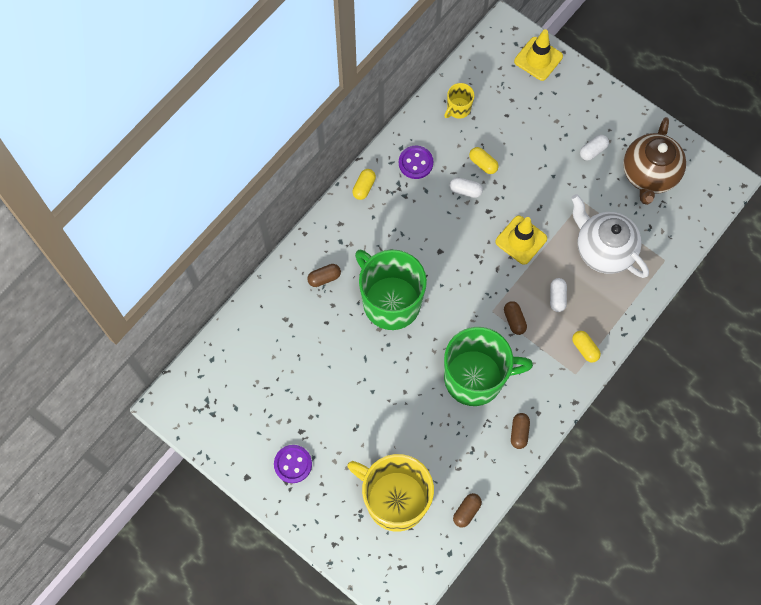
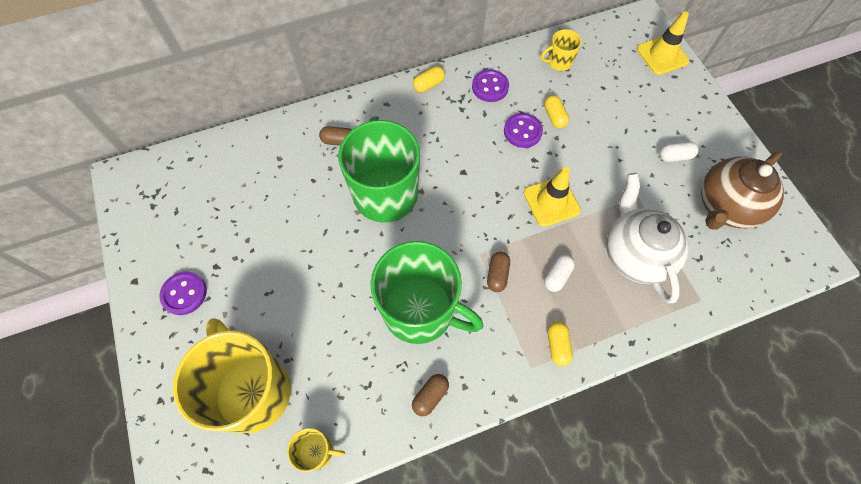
camera: 30 degrees right, 5 degrees down
white capsule [449,177,483,198] -> purple button [504,113,543,148]
brown capsule [453,493,482,528] -> yellow mug [287,428,345,472]

